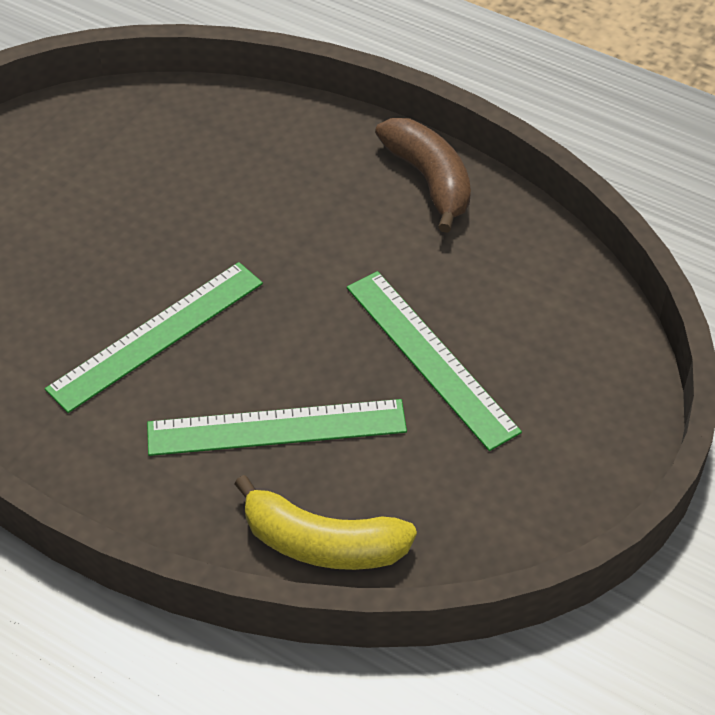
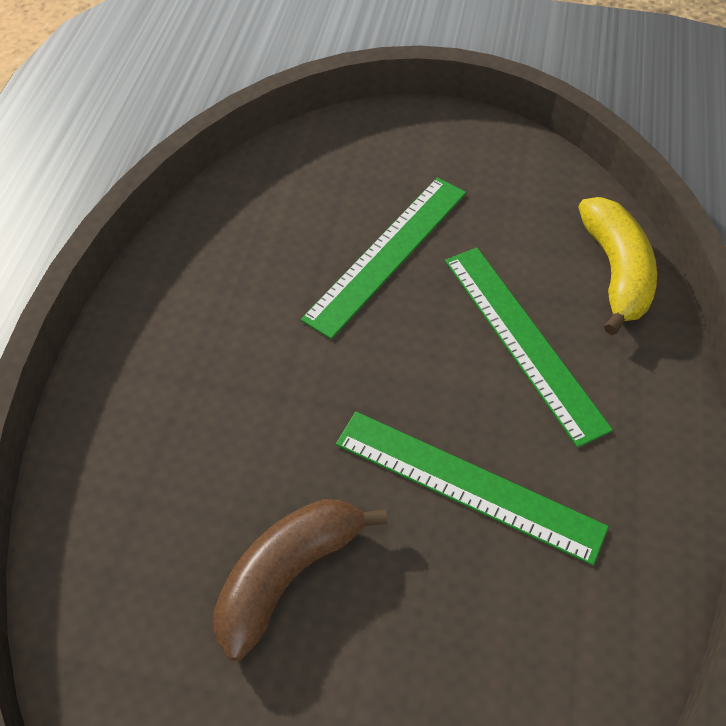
camera: 110 degrees left, 5 degrees up
brown banana [375,118,471,233] -> brown banana moved to [213,499,387,661]

